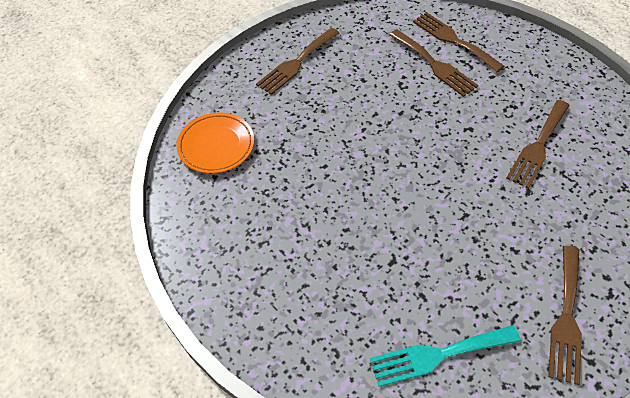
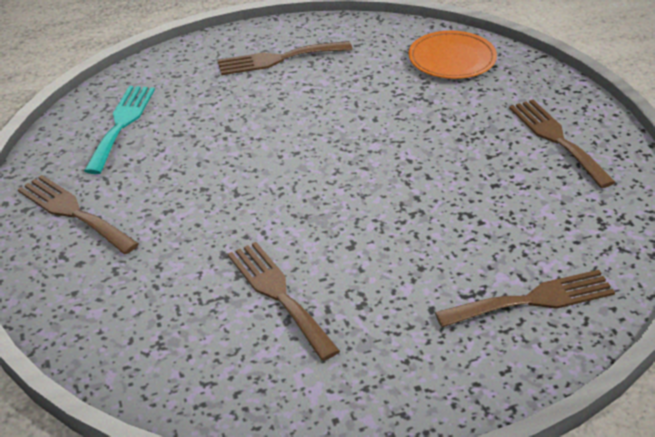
camera: 115 degrees right, 15 degrees down
brown fork [389,29,479,97] -> brown fork moved to [217,41,353,75]

